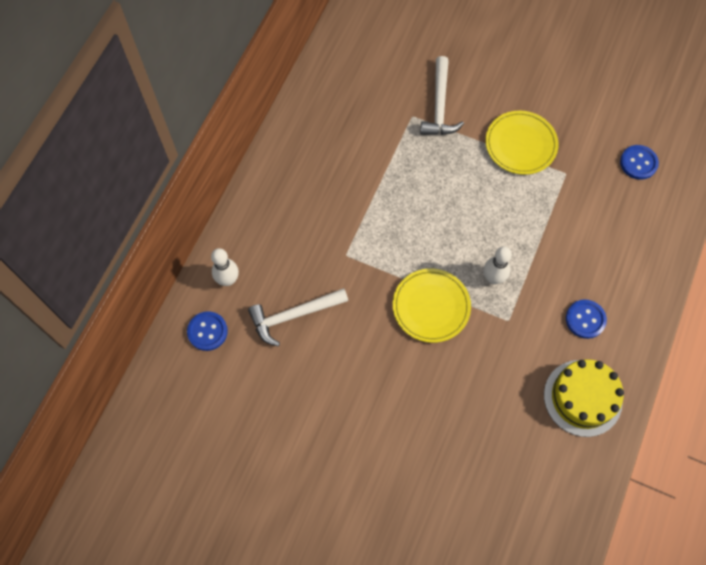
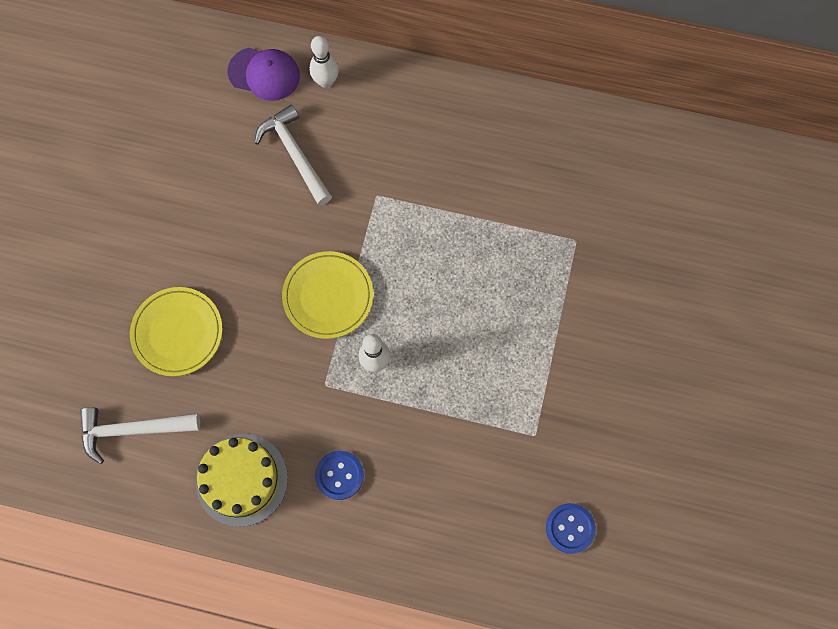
camera: 80 degrees right, 5 degrees up
blue button [187,311,228,351] -> purple cap [227,48,300,101]
white hammer [420,56,464,135] -> white hammer moved to [80,407,200,464]
yellow plate [485,111,558,175] -> yellow plate moved to [130,287,222,376]

